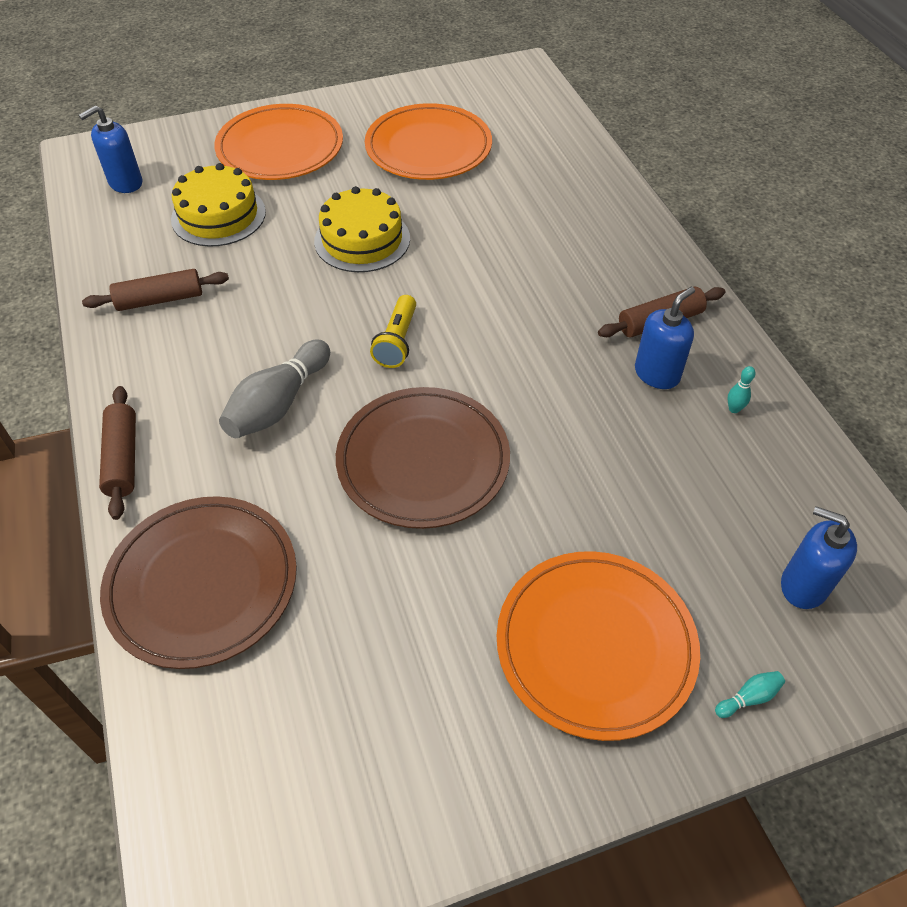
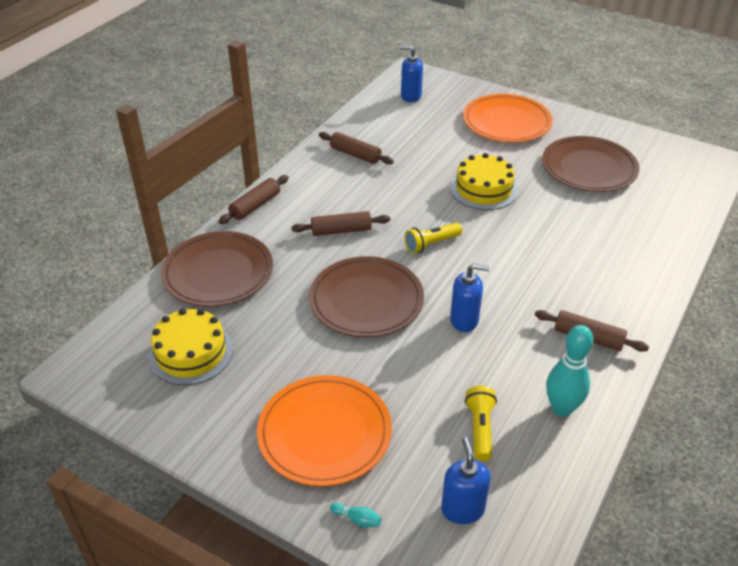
camera: 50 degrees right, 10 degrees down
yellow cake [171,163,266,247] -> yellow cake moved to [148,308,233,385]
grey bowling pin [219,340,330,438] -> brown rolling pin [292,211,390,236]
orange plate [365,103,492,180] -> brown plate [542,136,639,192]
blue soap dispenser [635,287,695,389] -> blue soap dispenser moved to [450,264,490,332]
turquoise bowling pin [727,366,756,413] -> turquoise bowling pin [546,325,593,417], size x2.42
none -> yellow flashlight [465,386,497,461]

